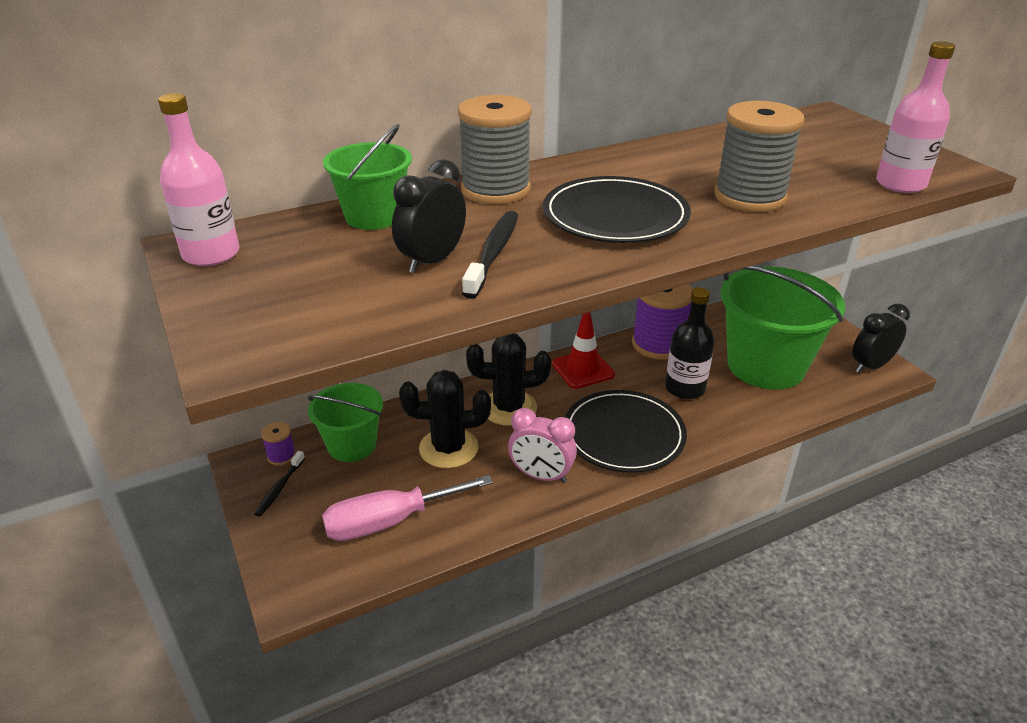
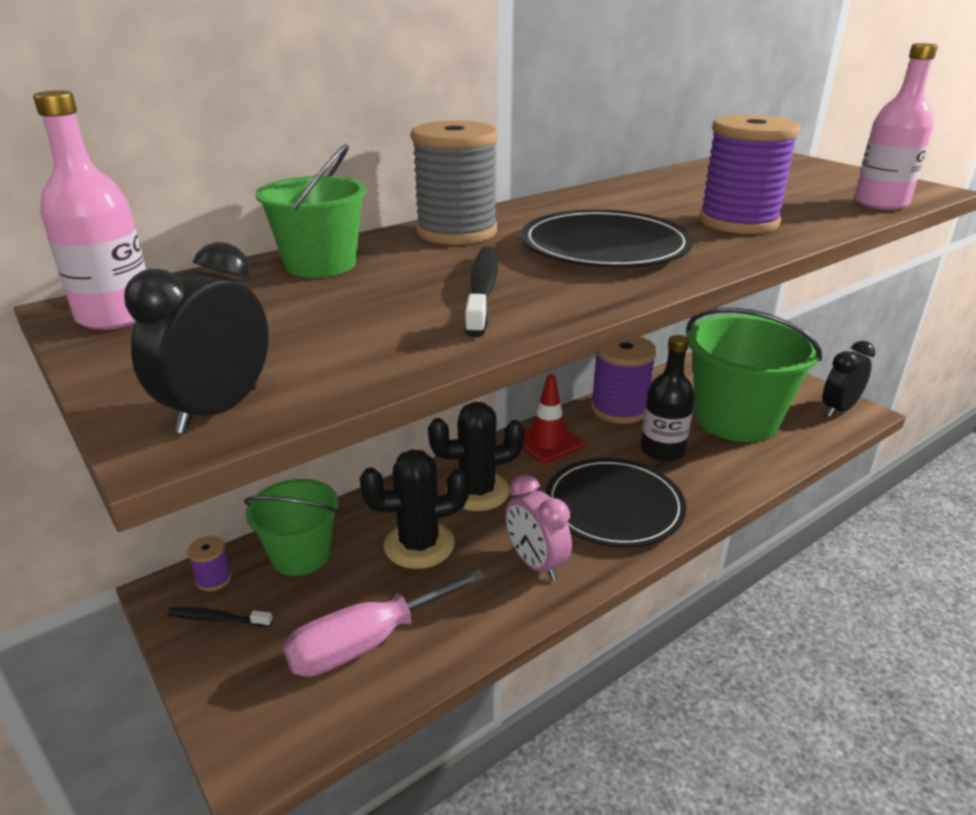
camera: 10 degrees left, 5 degrees down
black toothbrush [254,451,305,517] -> black toothbrush turned 90 degrees clockwise [167,607,273,627]
black clock [392,159,466,273] -> black clock moved to [124,242,269,434]
pink clock [508,408,577,483] -> pink clock turned 45 degrees clockwise [505,474,572,581]
grey spool [714,101,805,212] -> purple spool [699,115,800,234]

